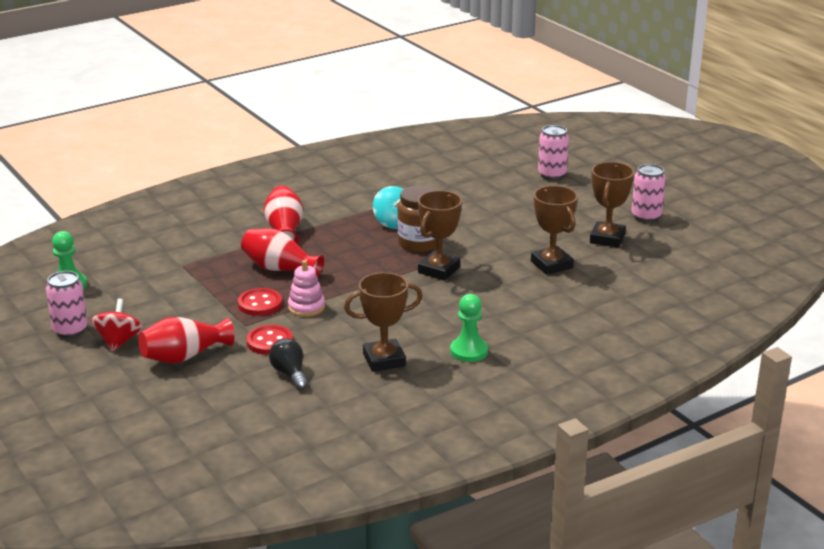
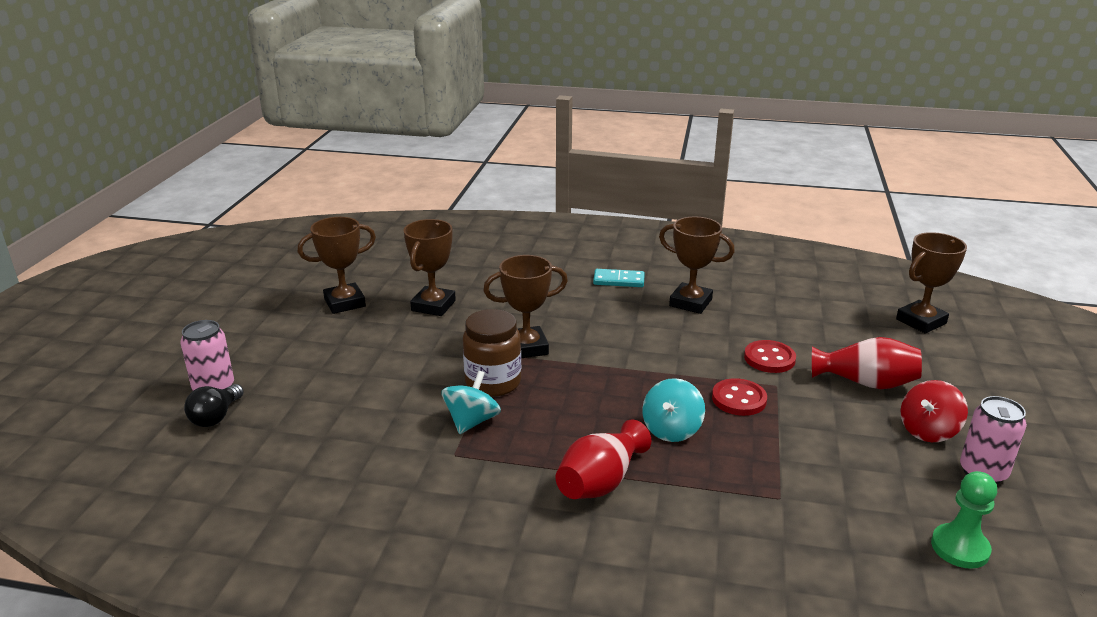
camera: 135 degrees left, 0 degrees up
red vase [241,228,324,277] -> turquoise spinning top [642,378,705,442]
black light bulb [269,338,308,390] -> black light bulb moved to [184,384,244,427]
pink stacking toy [288,260,325,317] -> none
green pawn [450,294,488,362] -> turquoise domino [593,269,645,287]
pink can [631,164,666,222] -> none
none -> brown trophy [896,232,967,334]

